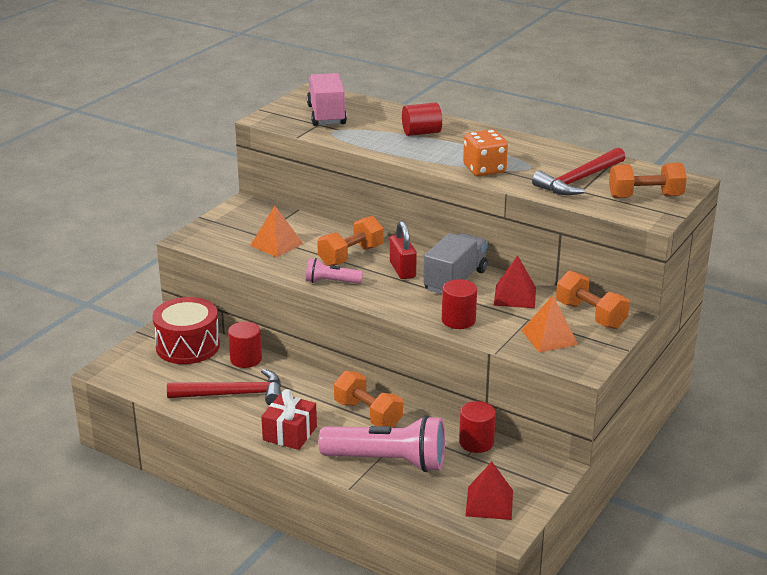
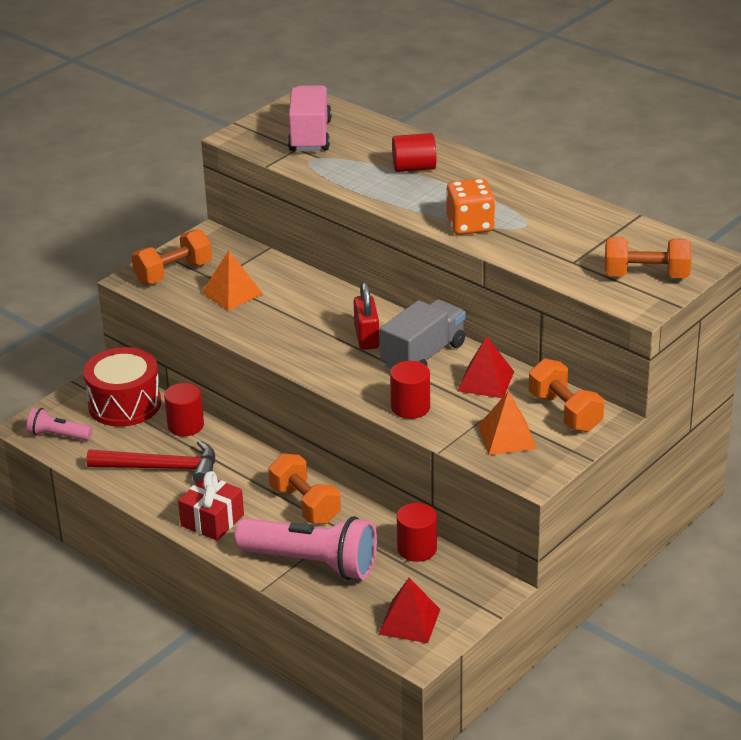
camera: 10 degrees right, 5 degrees up
pink flashlight [306,258,363,284] -> pink flashlight moved to [27,407,92,441]
orange dumbbell [317,216,383,266] -> orange dumbbell moved to [132,229,212,285]
red hammer [532,148,625,195] -> none

